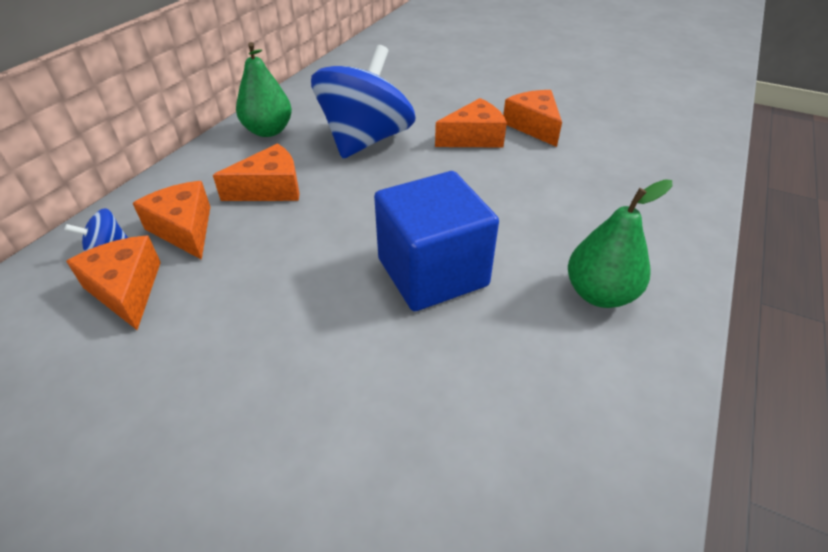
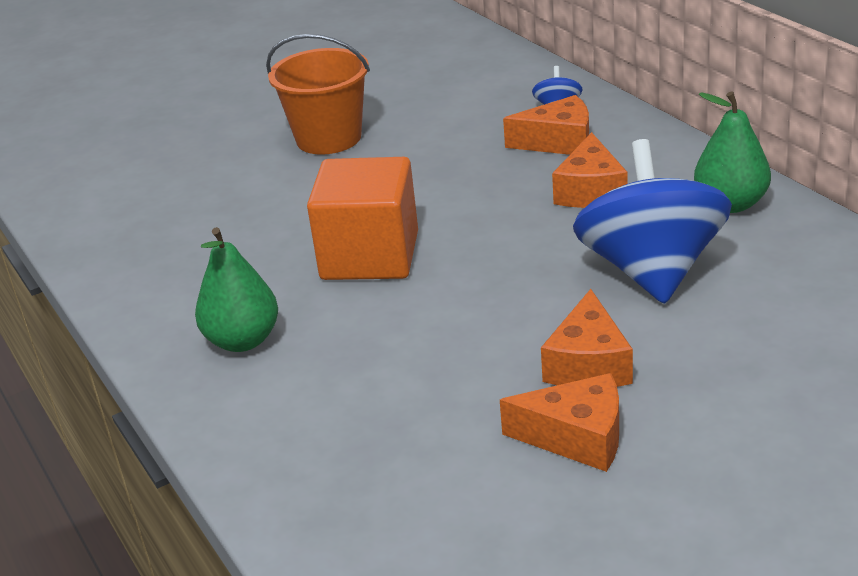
camera: 125 degrees right, 10 degrees down
orange cheese [66,236,161,330] -> none
blue spinning top [311,45,416,159] -> blue spinning top turned 150 degrees counterclockwise [573,139,732,304]
blue cube [374,171,499,311] -> orange cube [307,157,418,280]
none -> orange bucket [266,34,370,155]

